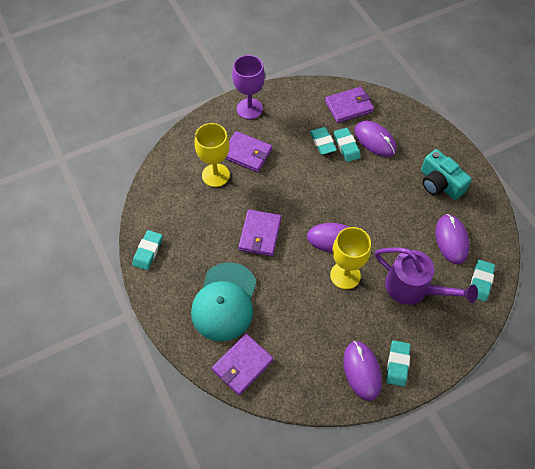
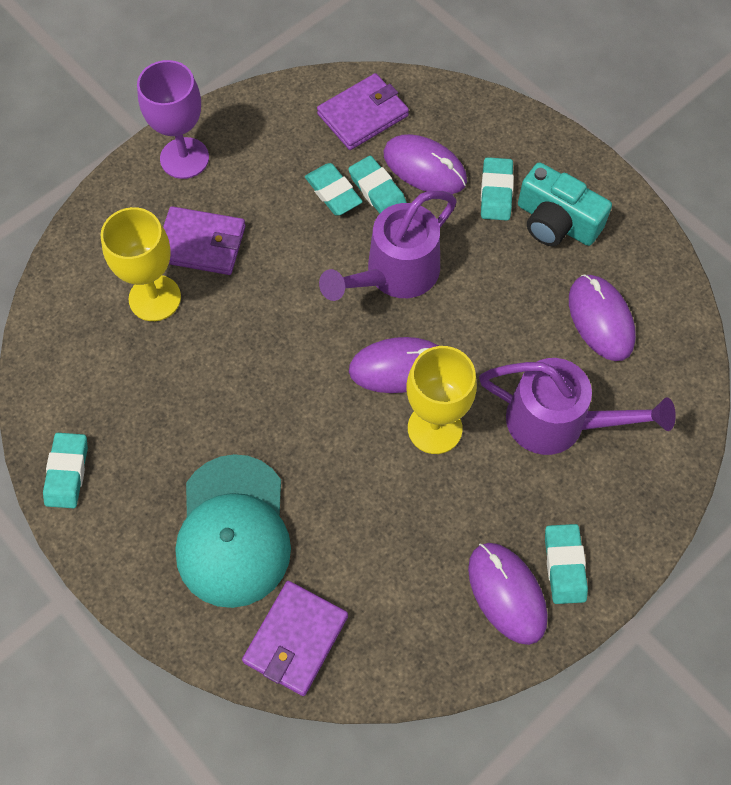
camera: 15 degrees left, 5 degrees up
purple wallet [238,210,281,256] -> none
turquoise eraser [471,260,495,302] -> turquoise eraser moved to [481,157,514,220]
none -> purple watering can [319,191,457,301]

